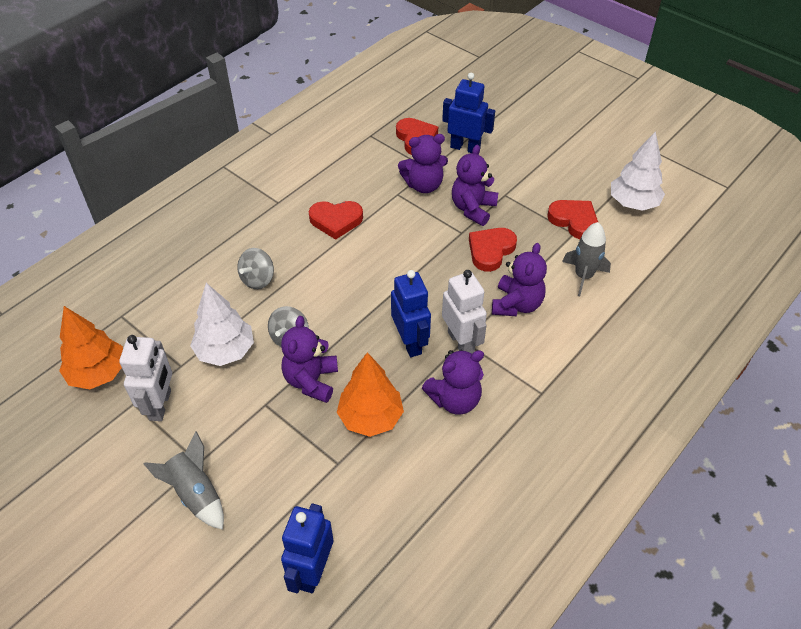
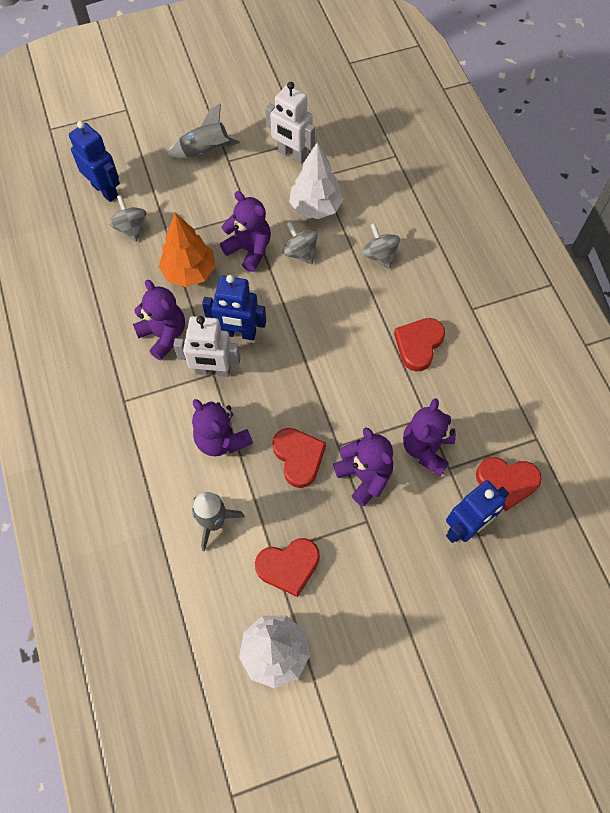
camera: 120 degrees right, 15 degrees up
orange tree [59,306,123,389] -> none
purple teddy bear [422,350,484,415] -> purple teddy bear turned 135 degrees clockwise [133,280,185,360]
none -> grey spinning top [109,195,146,242]

